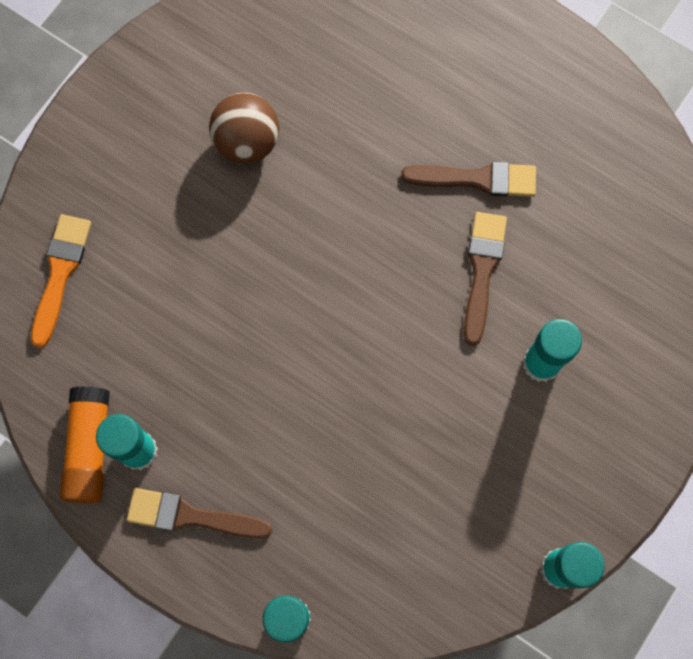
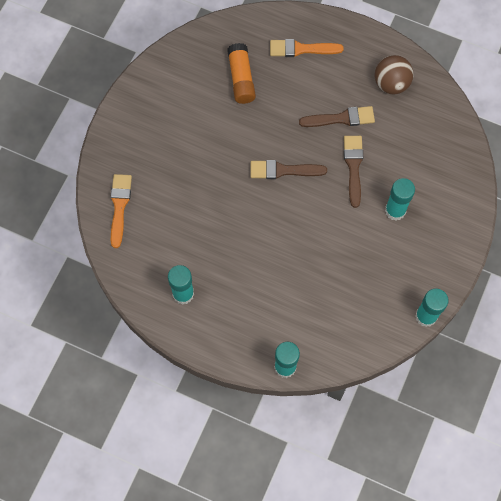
camera: 10 degrees left, 5 degrees down
orange glue stick [60,386,110,503] -> orange glue stick moved to [227,43,256,104]
brown brush [127,488,272,539] -> brown brush moved to [250,160,327,179]
brown ball [209,93,279,164] -> brown ball moved to [374,55,414,94]
none -> orange brush [270,39,344,57]

